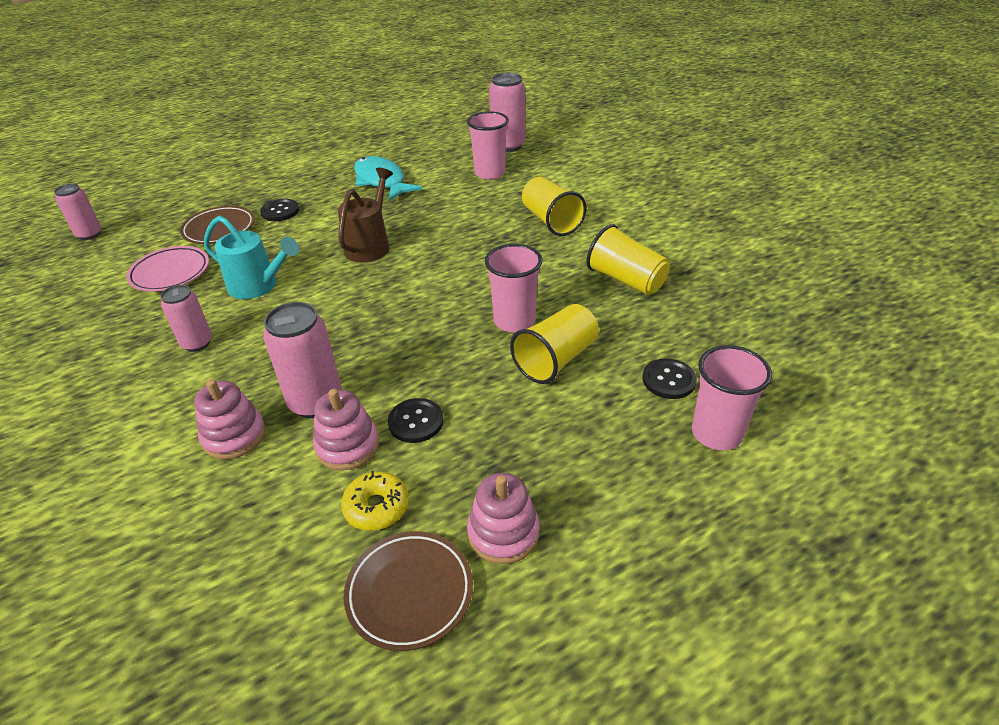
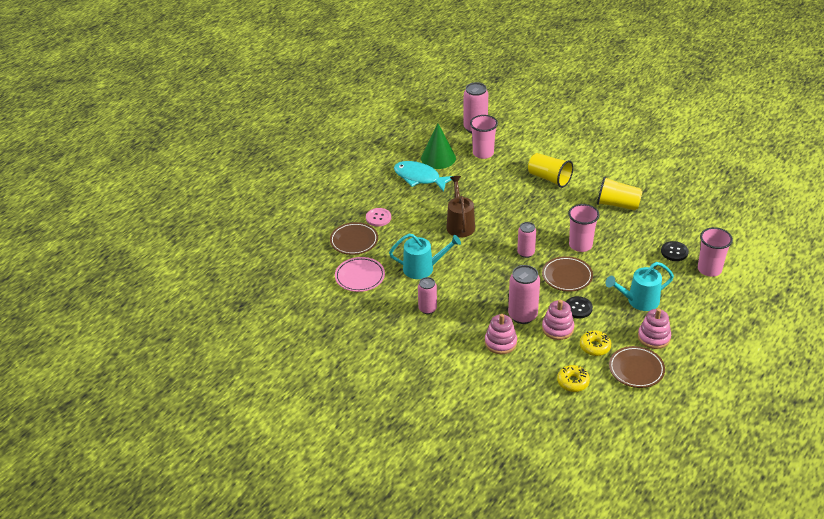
camera: 25 degrees left, 0 degrees up
pink can [54,183,101,240] -> pink can moved to [517,222,536,258]
black button [260,199,299,221] -> pink button [366,208,391,227]
yellow cup [510,304,599,384] -> none
none -> green cone [421,124,456,169]
none -> brown plate [542,256,593,291]
none -> yellow donut [557,365,590,392]
none -> turquoise watering can [605,262,674,311]

